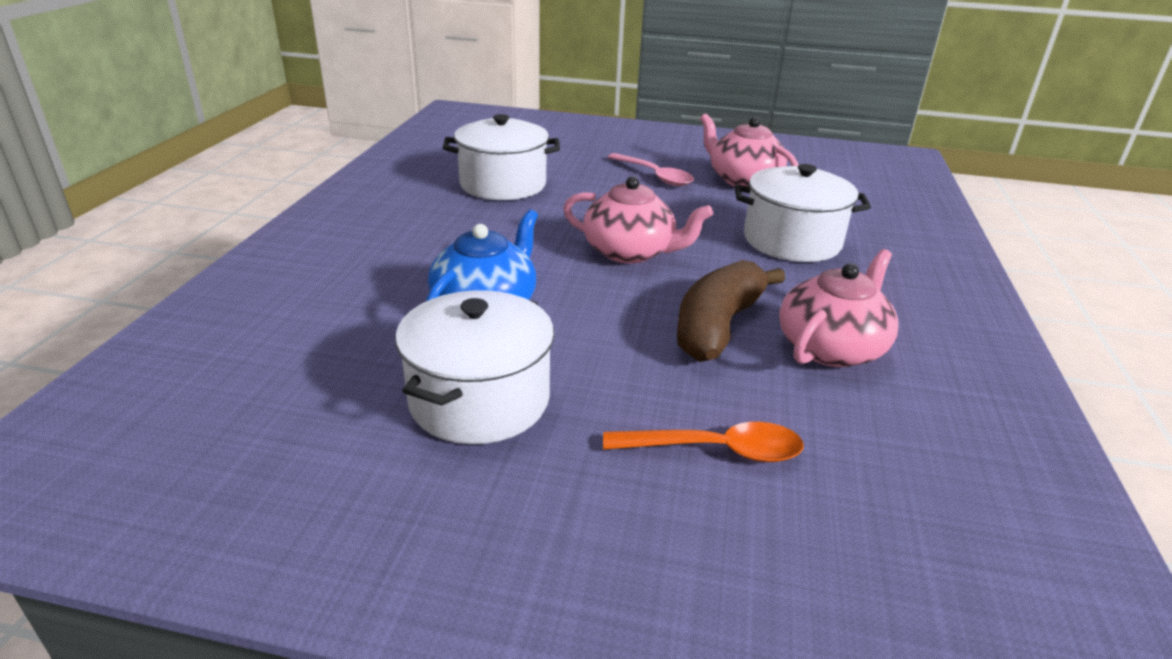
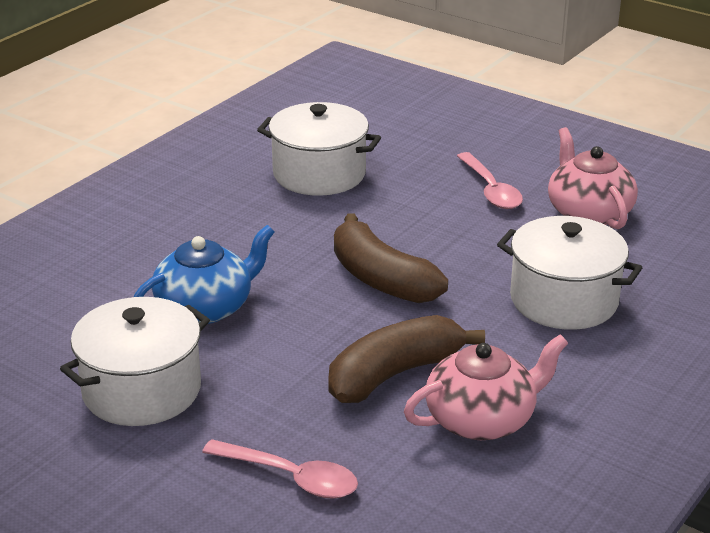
camera: 25 degrees right, 0 degrees up
pink teapot [563,176,713,264] -> brown banana [334,213,448,303]
orange spoon [603,422,804,462] -> pink spoon [202,439,358,499]

